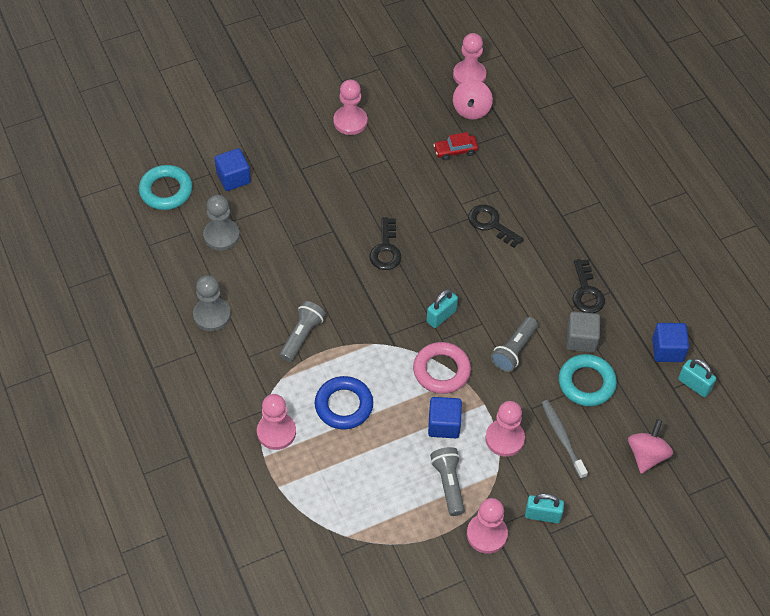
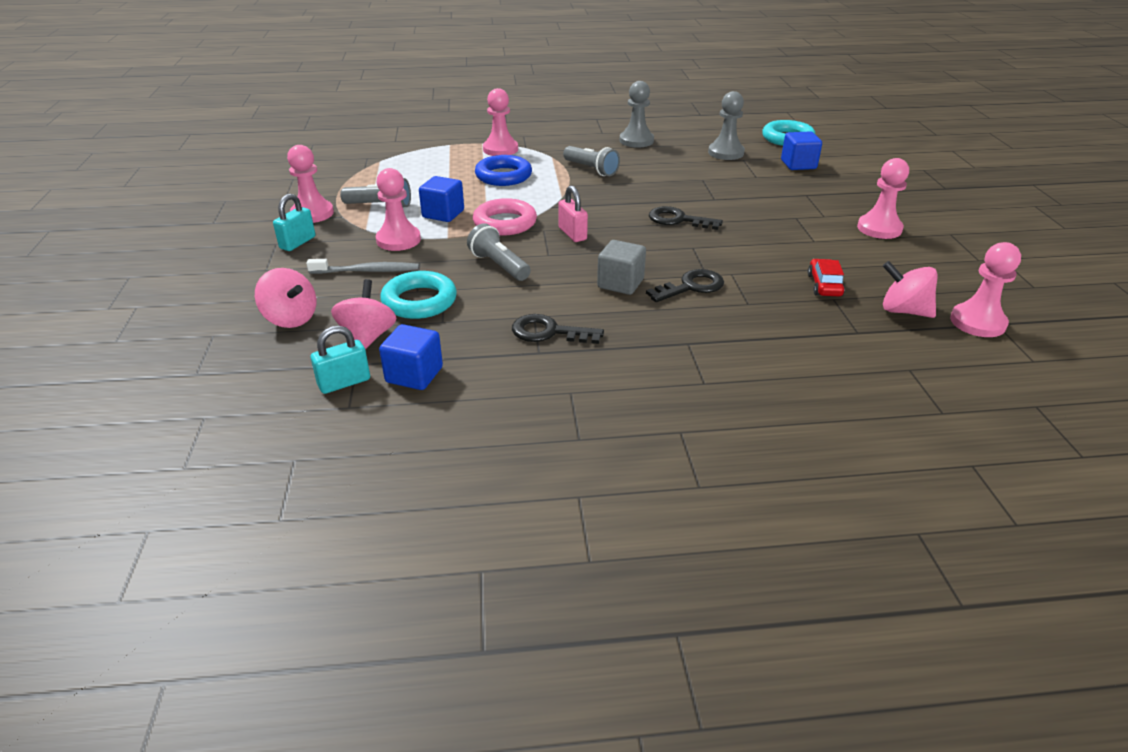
camera: 110 degrees right, 20 degrees down
turquoise padlock [427,289,458,328] -> pink padlock [558,185,588,242]
grey cube [566,312,600,353] -> grey cube moved to [597,240,646,295]
none -> pink spinning top [331,279,397,350]

